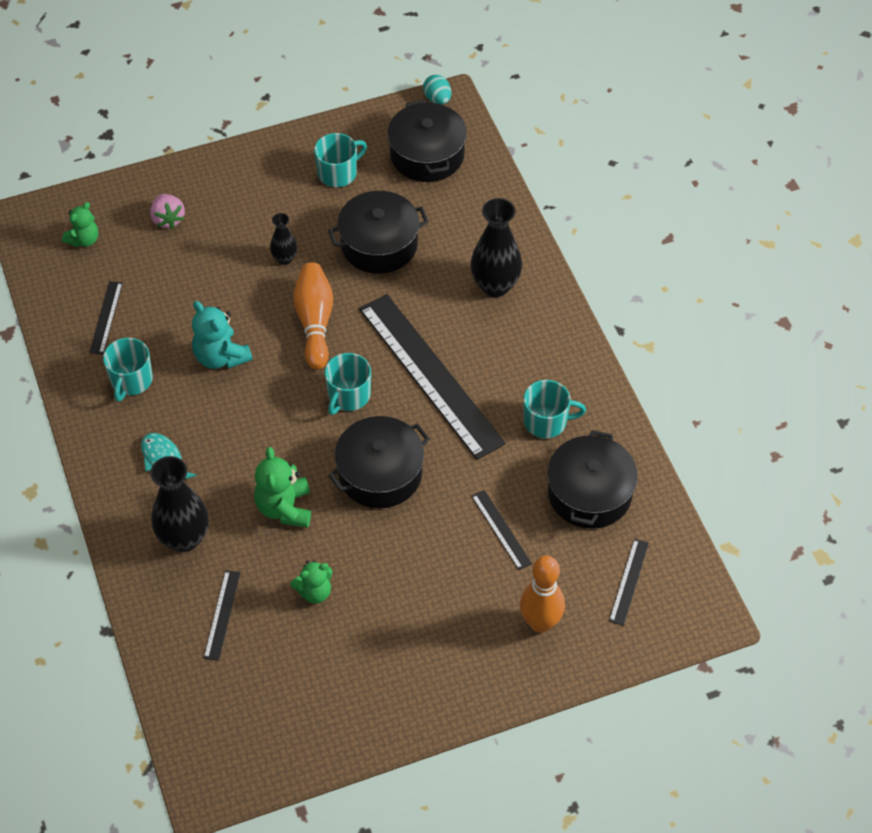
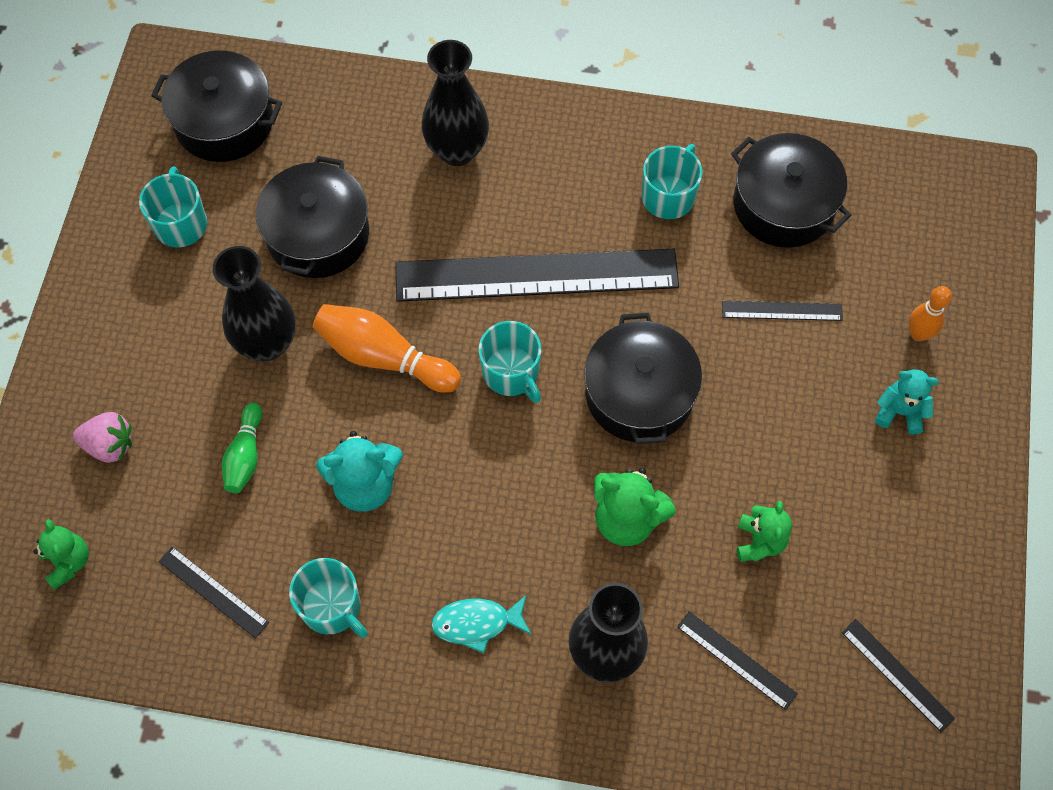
camera: 60 degrees left, 10 degrees up
black vase [270,213,297,265] -> black vase [213,246,296,361], size x1.88
turquoise egg [423,75,451,105] -> none
orange bowling pin [520,555,565,633] -> orange bowling pin [909,286,952,341], size x0.61
black ruler [609,539,649,626] -> black ruler moved to [841,619,955,732]
none -> green bowling pin [222,403,262,493]
none -> turquoise teddy bear [875,369,939,434]

